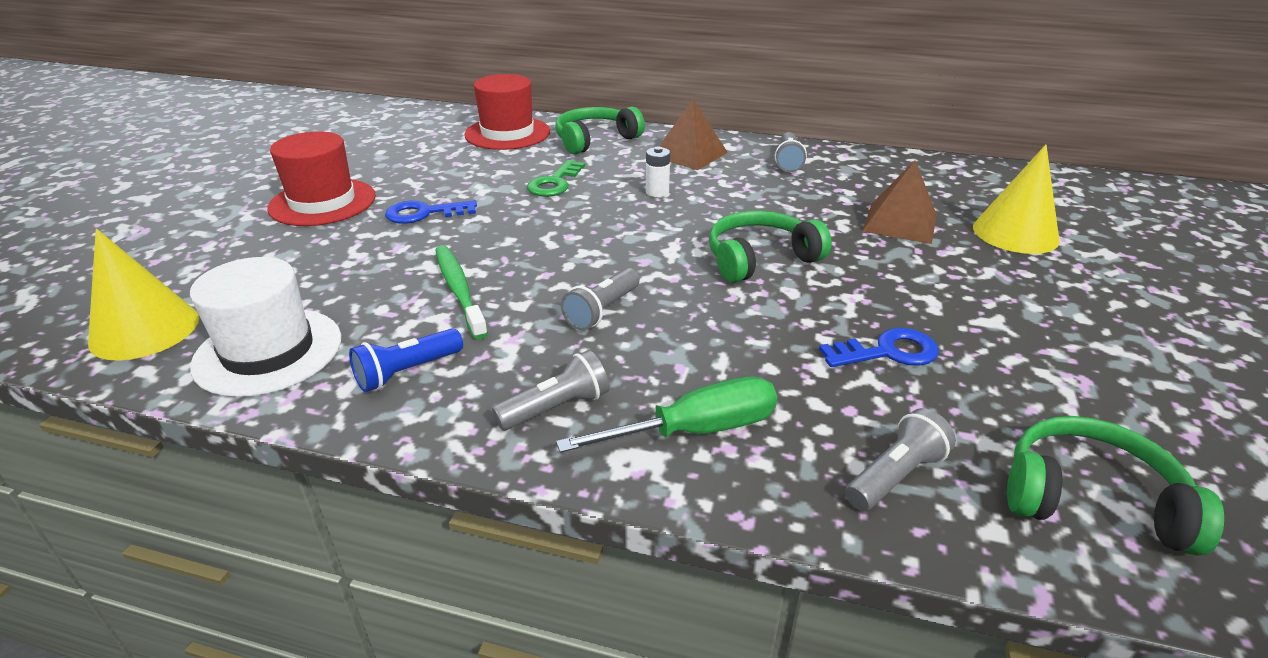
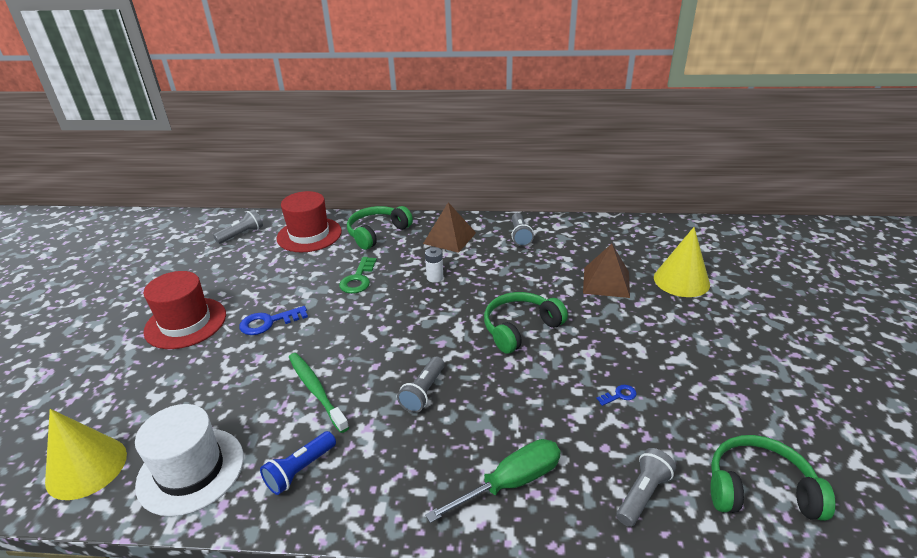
camera: 10 degrees left, 0 degrees up
grey flashlight [492,350,609,430] -> grey flashlight moved to [213,210,263,244]
blue key [819,328,939,367] -> blue key [596,385,637,406], size x0.53

